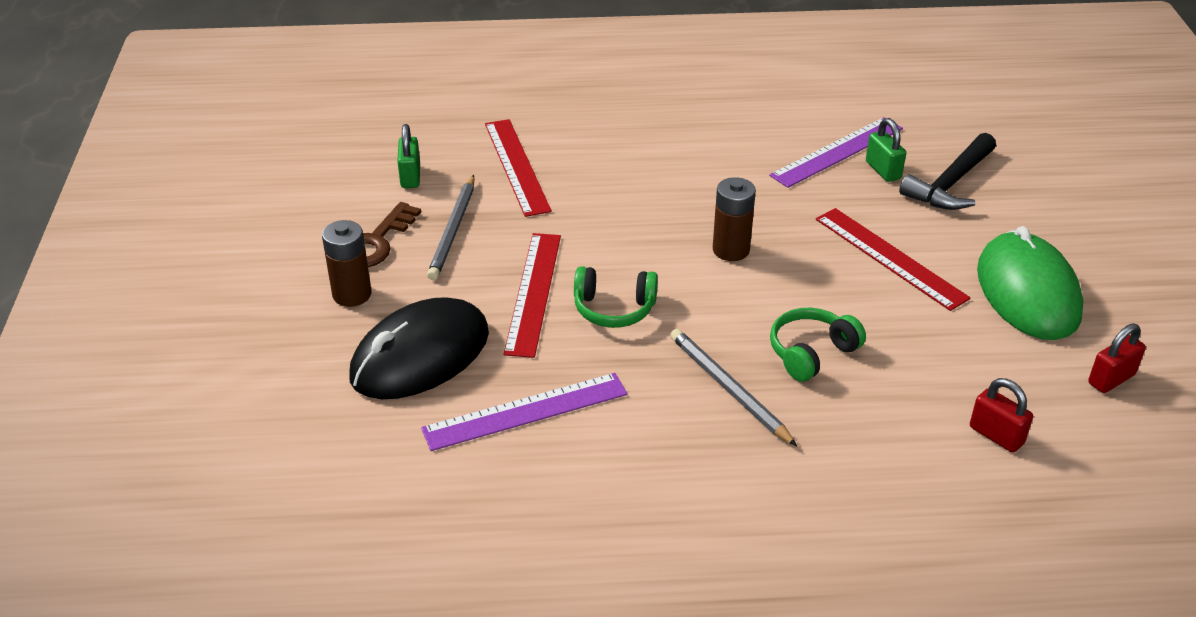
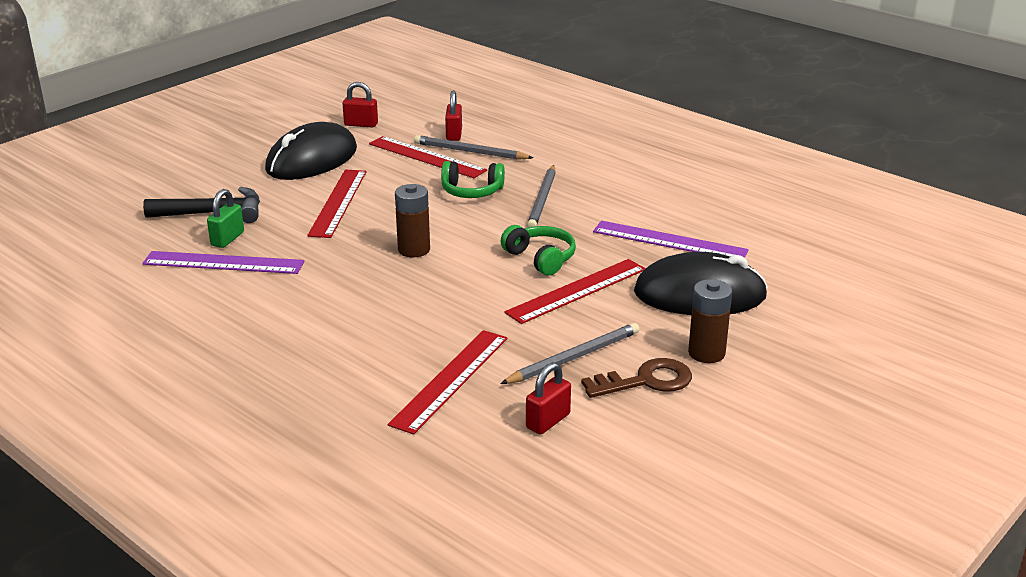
camera: 135 degrees left, 10 degrees down
green padlock [397,124,420,188] -> red padlock [526,362,571,435]
green mouse [977,226,1083,340] -> black mouse [265,122,357,180]
none -> red ruler [369,136,487,178]
none -> grey pencil [414,135,533,160]

